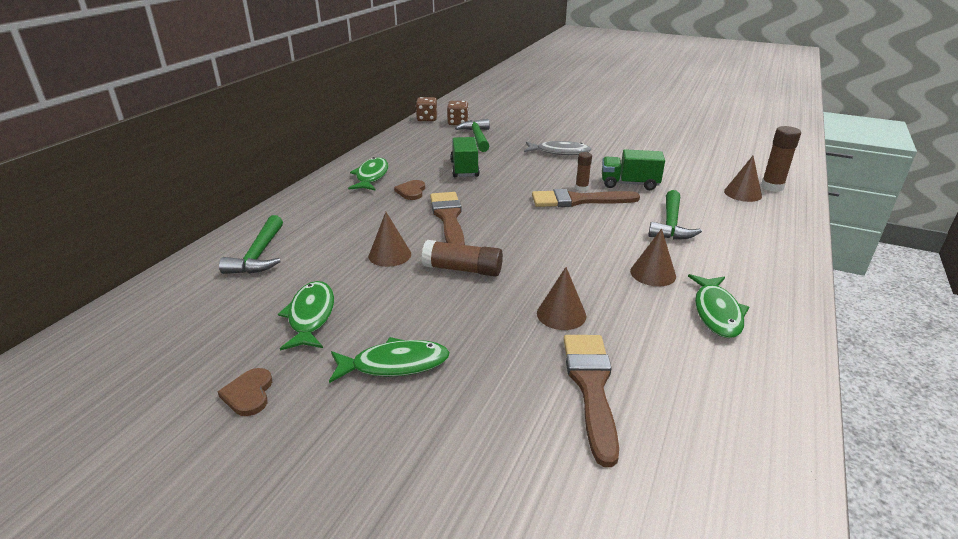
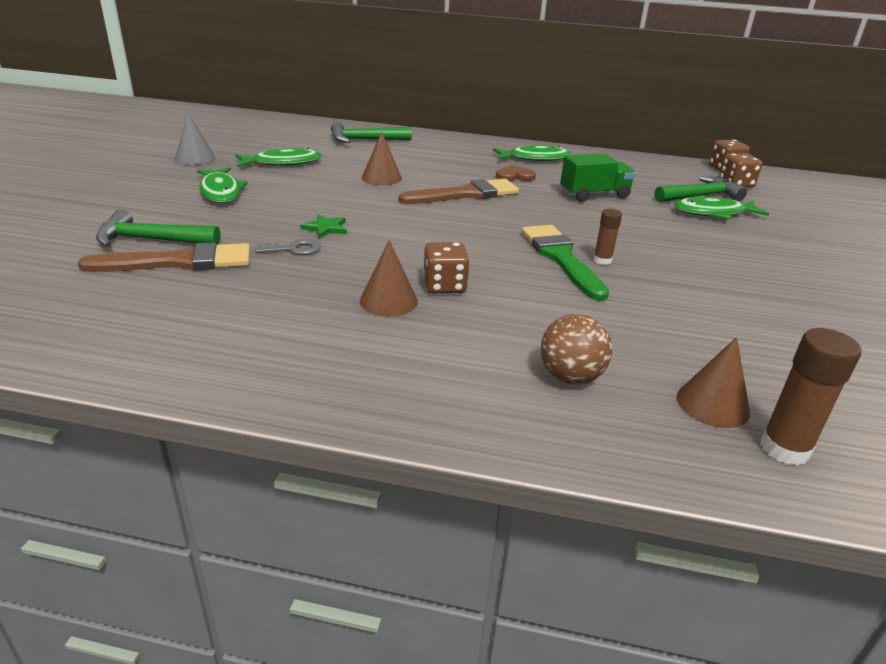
camera: 75 degrees right, 0 degrees up
brown heart [218,368,272,416] -> grey cone [175,113,216,165]
brown glue stick [421,240,503,277] -> none
grey fish [524,141,592,155] -> none
brown brush [532,189,640,207] -> green brush [522,225,609,301]
brown cone [537,267,586,330] -> grey key [255,239,321,255]
green truck [602,149,665,190] -> none
green hammer [648,190,702,240] -> green hammer moved to [96,209,221,247]
green fish [688,274,749,338] -> green fish moved to [674,197,769,219]
none -> green star [300,214,347,239]
none -> brown dice [423,242,469,293]
none -> brown ball [541,314,612,384]

